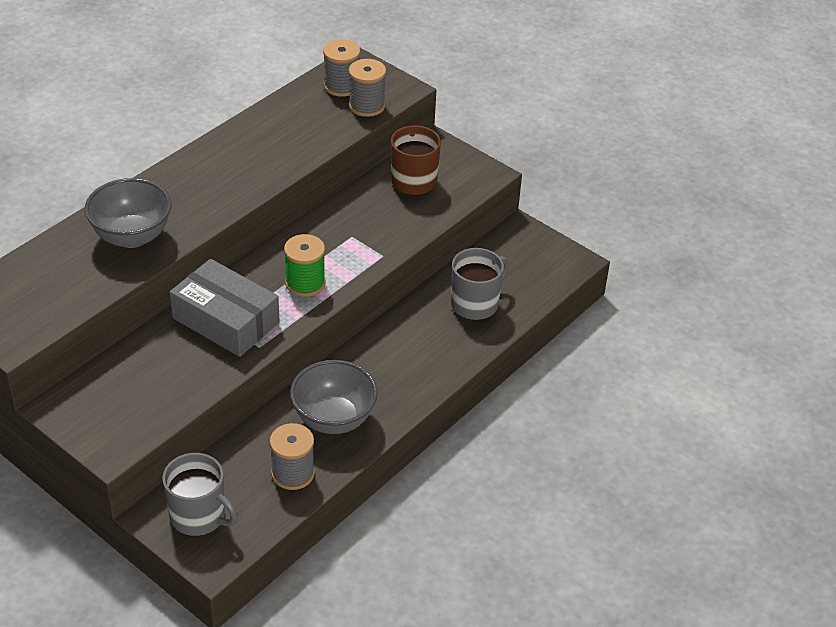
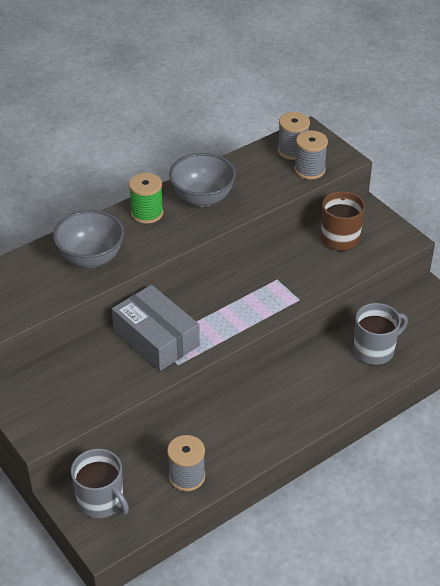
camera: 15 degrees right, 0 degrees up
green spool [284,234,325,297] -> green spool moved to [129,173,163,224]
grey bowl [290,360,378,434] -> grey bowl moved to [169,153,236,207]

